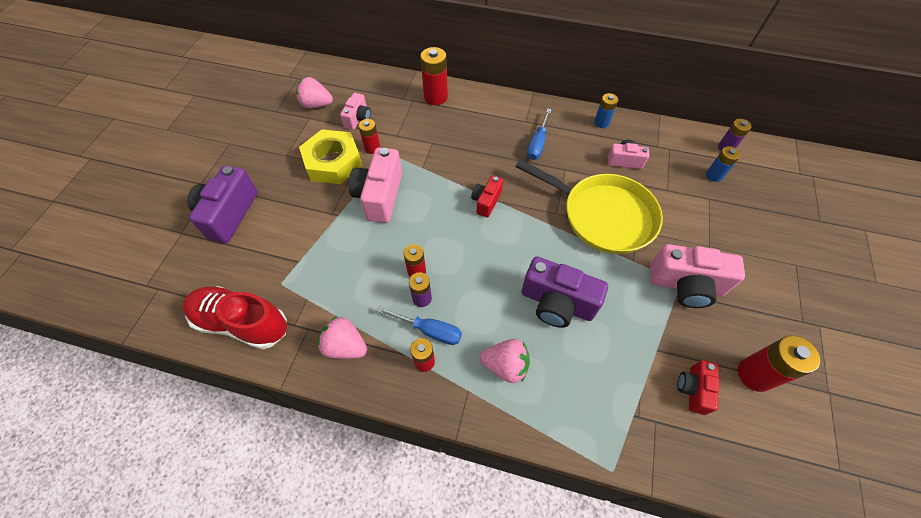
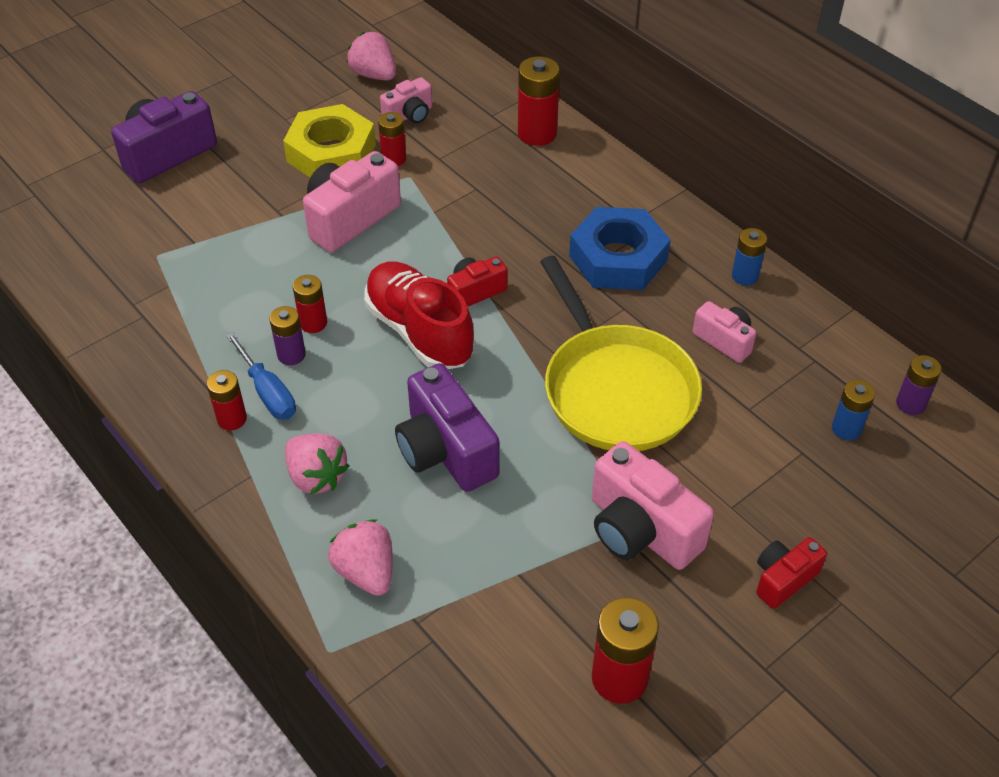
camera: 35 degrees right, 10 degrees down
red shoe [183,286,287,349] -> red shoe moved to [364,262,475,369]
pink strawberry [318,316,367,359] -> pink strawberry moved to [328,519,393,596]
blue screwdriver [527,109,552,160] -> blue nut [569,207,671,290]
red camera [677,360,719,415] -> red camera moved to [756,537,827,609]

